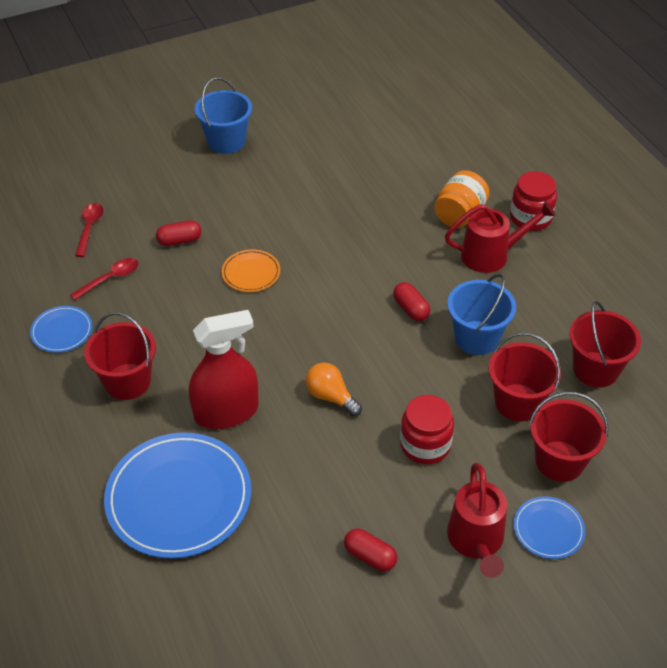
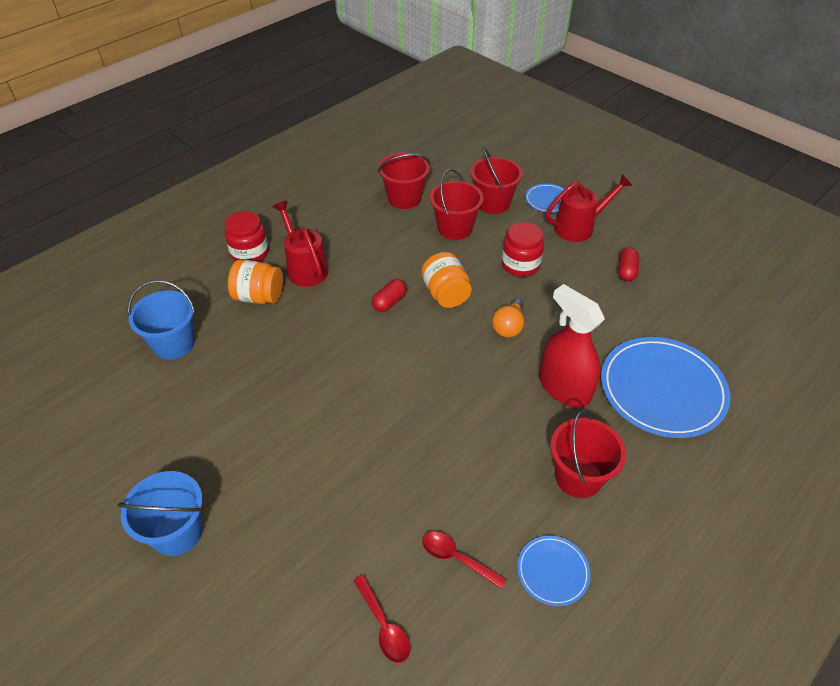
camera: 110 degrees left, 0 degrees up
red spoon [75,203,103,257] -> red spoon turned 105 degrees counterclockwise [353,575,411,663]
red capsule [156,220,201,246] -> none
orange plate [222,249,280,292] -> none
blue bucket [447,274,516,355] -> blue bucket moved to [128,280,195,360]
none -> orange jar [421,252,472,308]

